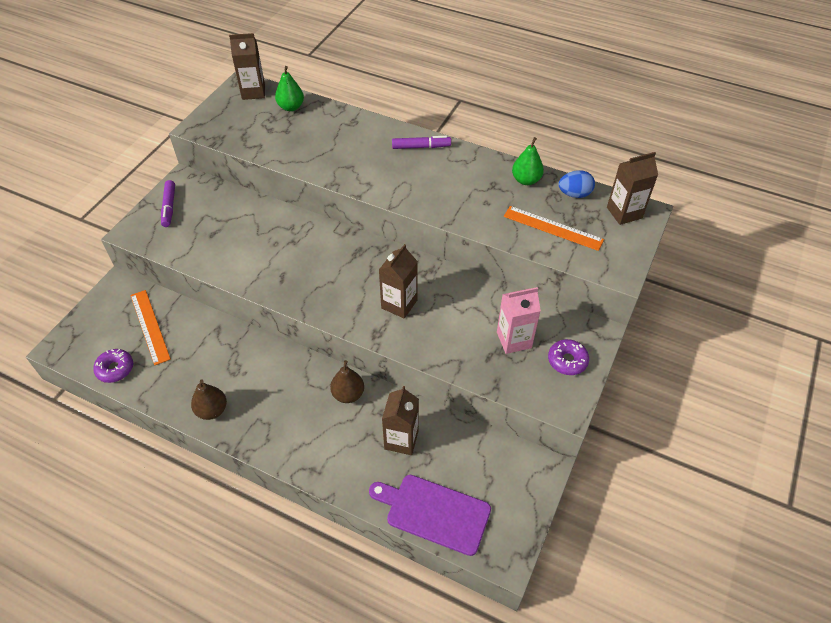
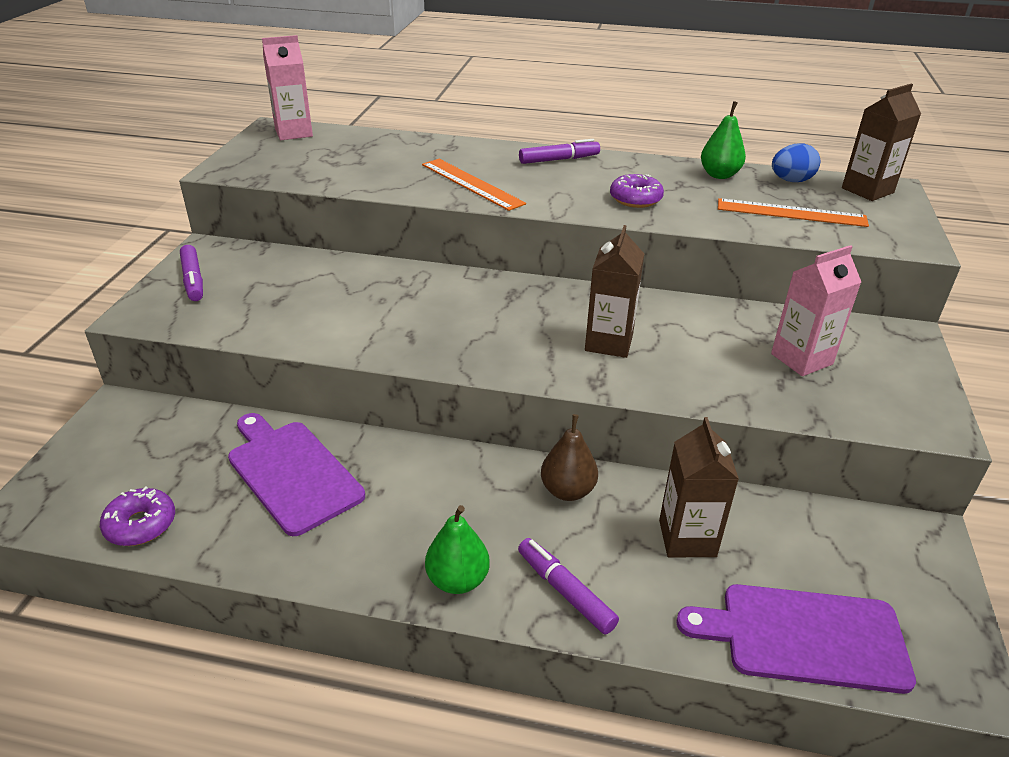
camera: 15 degrees left, 15 degrees down
orange ruler [130,290,171,366] -> orange ruler moved to [422,159,526,211]
brown pear [191,380,227,420] -> none
brown carton [229,33,265,100] -> pink carton [262,35,313,140]
green pear [275,66,304,111] -> green pear moved to [425,505,490,594]
purple donut [548,339,589,375] -> purple donut moved to [610,174,664,208]
none -> purple cutting board [228,413,365,536]
none -> purple marker [518,538,619,634]

